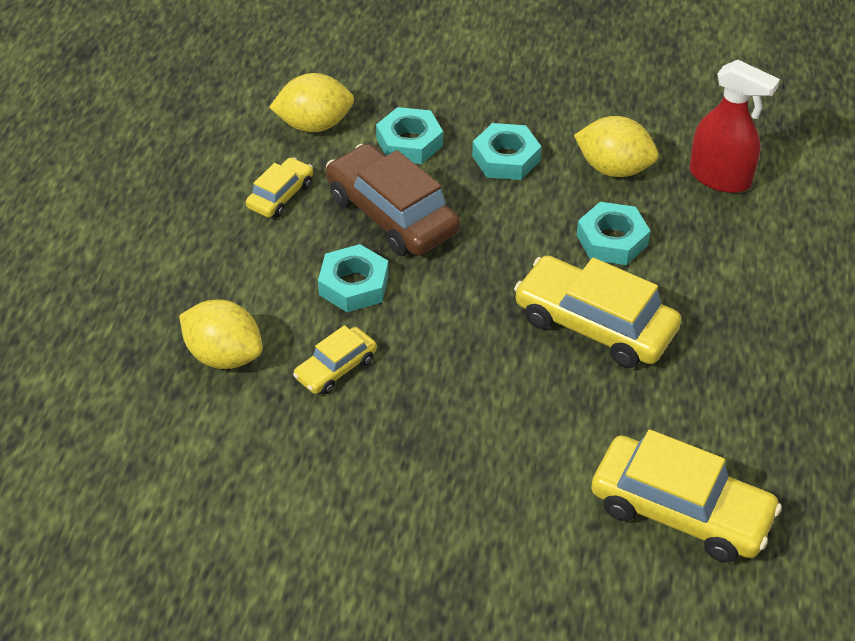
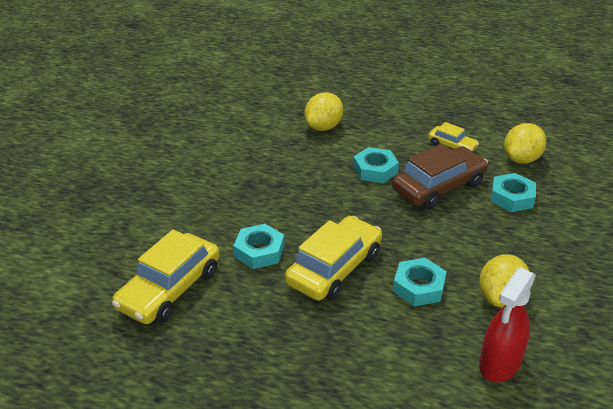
camera: 95 degrees right, 10 degrees down
yellow lemon [269,73,354,132] -> yellow lemon turned 45 degrees clockwise [504,123,546,164]
yellow car [293,325,377,394] -> none
turquoise nut [472,123,541,180] -> turquoise nut moved to [234,224,284,269]

